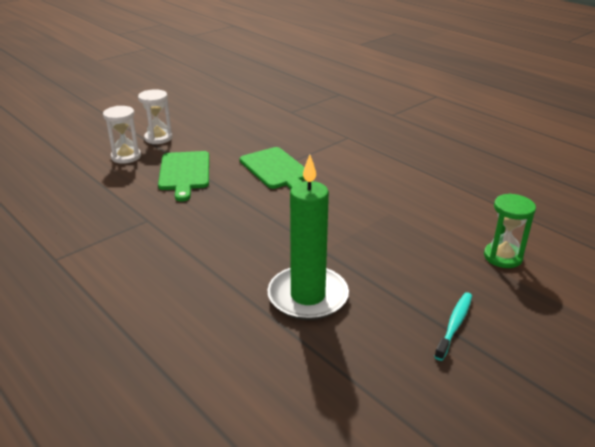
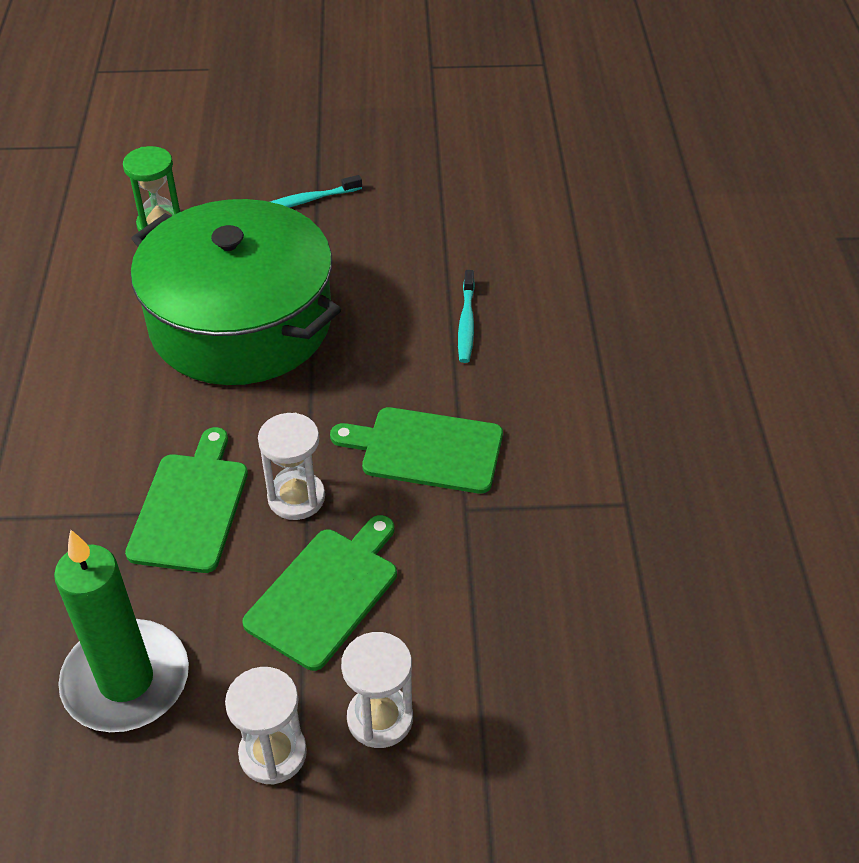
camera: 140 degrees left, 15 degrees up
green candle [267,154,349,320] -> green candle moved to [54,530,189,732]
none -> green pot [130,199,341,385]
none -> white hourglass [258,413,325,520]
none -> green cutting board [330,407,503,494]
none -> turquoise toothbrush [458,270,475,363]

